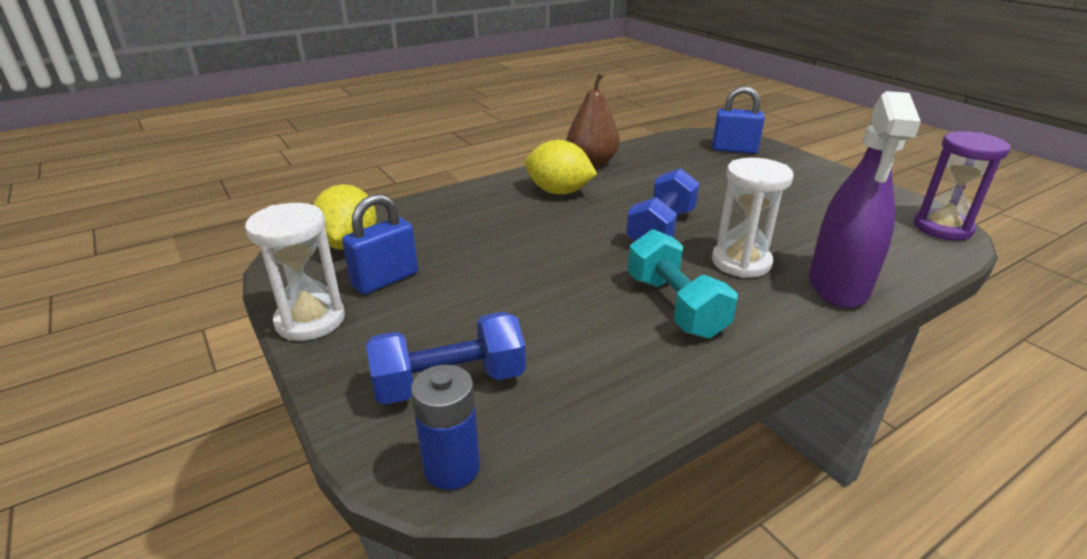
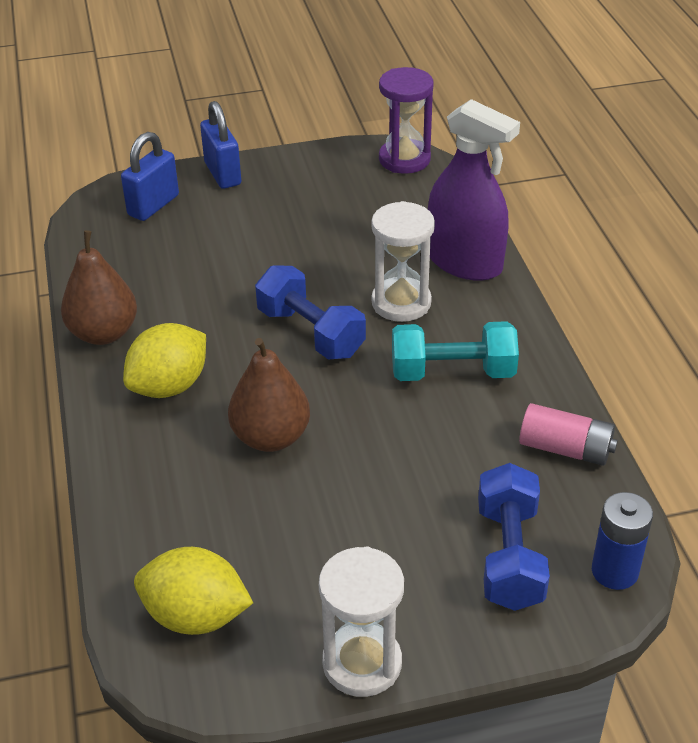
camera: 70 degrees left, 10 degrees up
blue padlock [342,194,418,294] -> blue padlock moved to [200,101,241,189]
none -> brown pear [228,338,310,452]
none -> pink battery [519,403,618,466]

